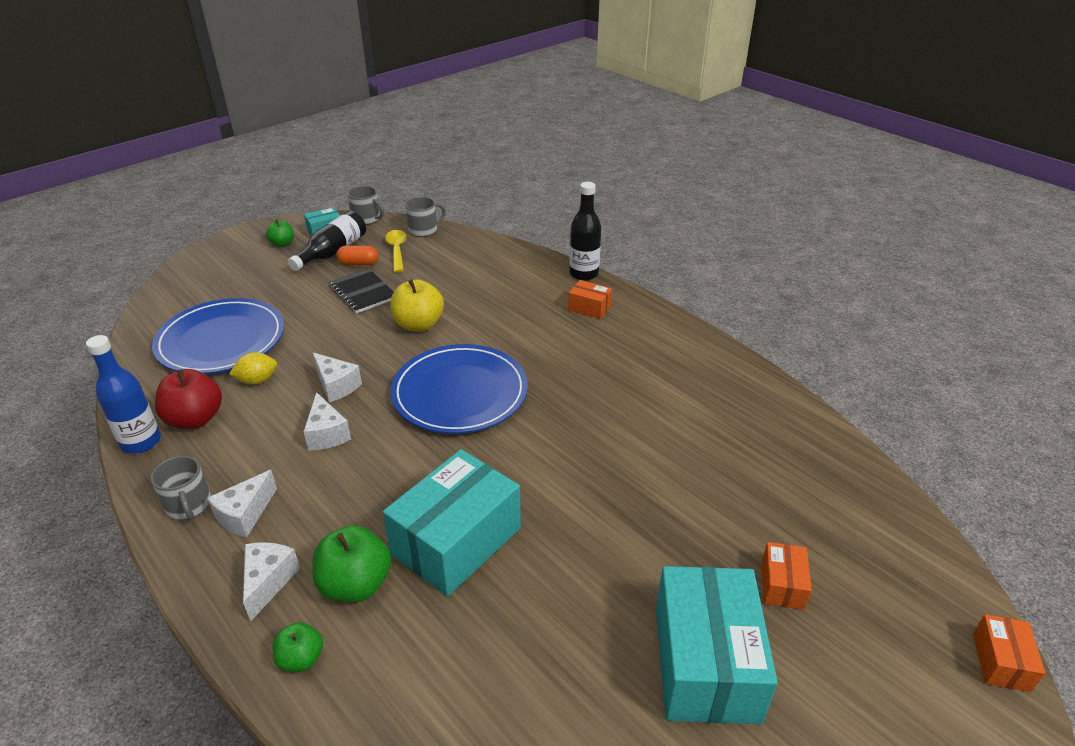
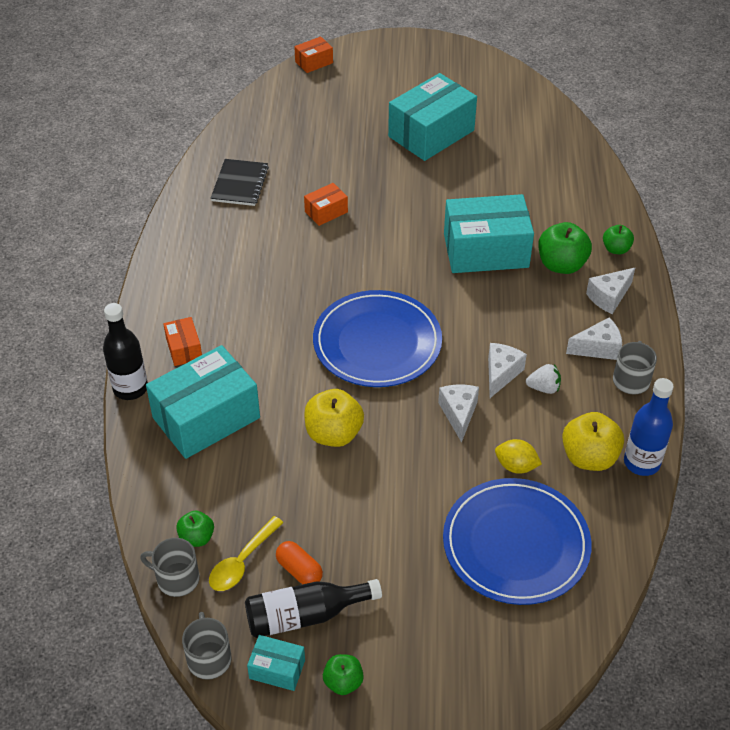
camera: 135 degrees left, 10 degrees up
red apple [155,369,222,429] -> yellow apple [562,412,624,471]
black notebook [329,269,394,313] -> black notebook moved to [211,159,269,206]
orange box [762,542,812,610] -> orange box moved to [304,183,348,226]
none -> turquoise box [146,345,260,459]
none -> green apple [176,511,214,547]
none -> white strawberry [526,364,561,394]

